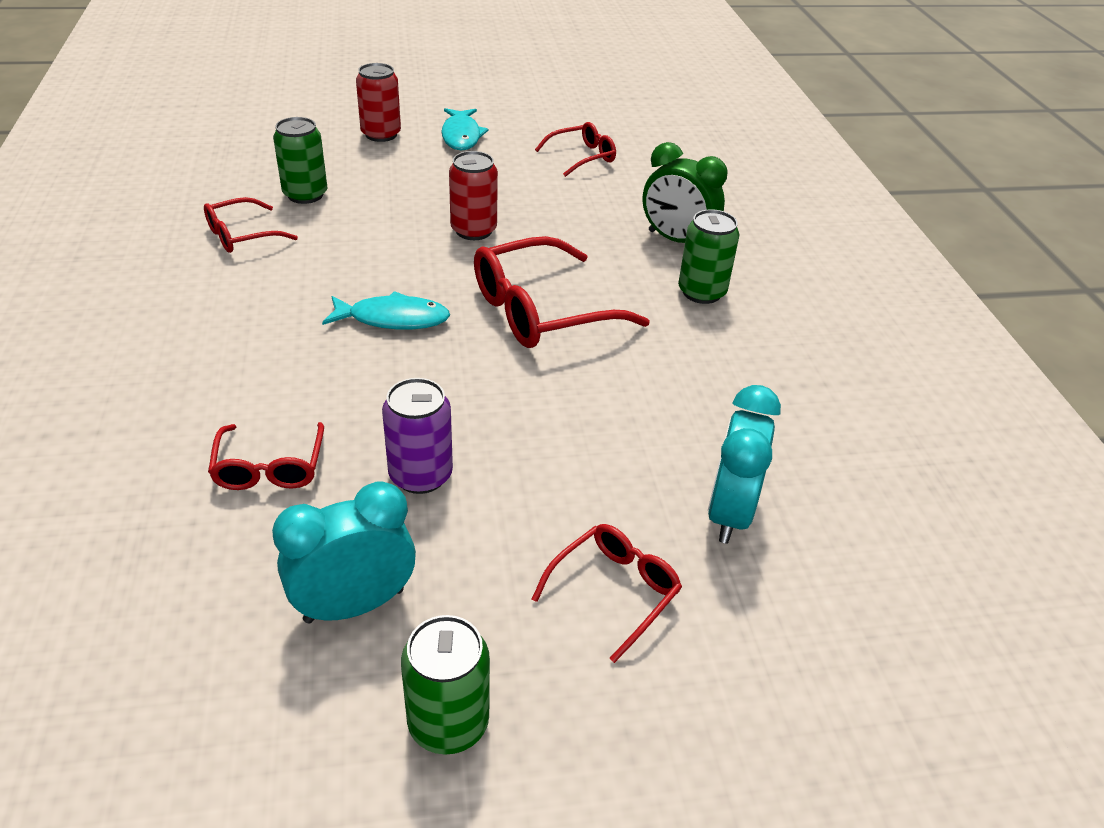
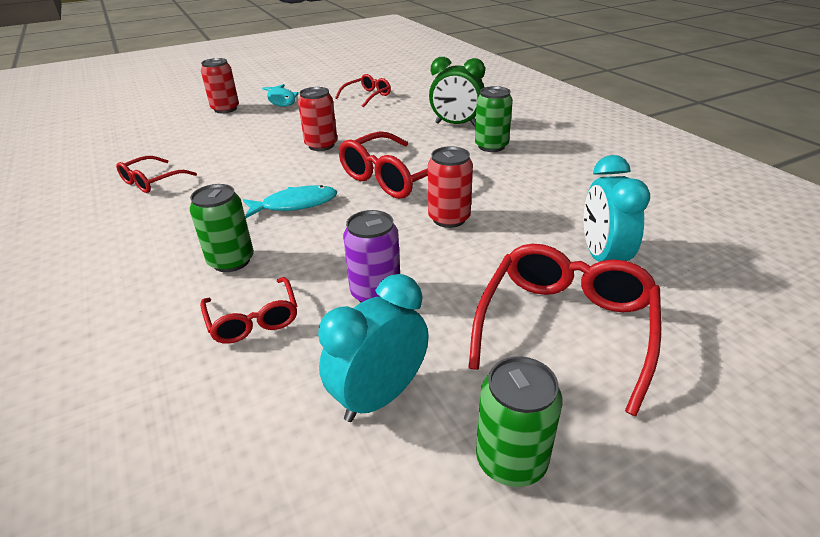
camera: 15 degrees left, 5 degrees down
green can [273,117,328,204] -> green can moved to [189,184,254,272]
red glasses [532,524,682,663] -> red glasses [468,244,661,416], size x1.76
none -> red can [428,146,473,228]

